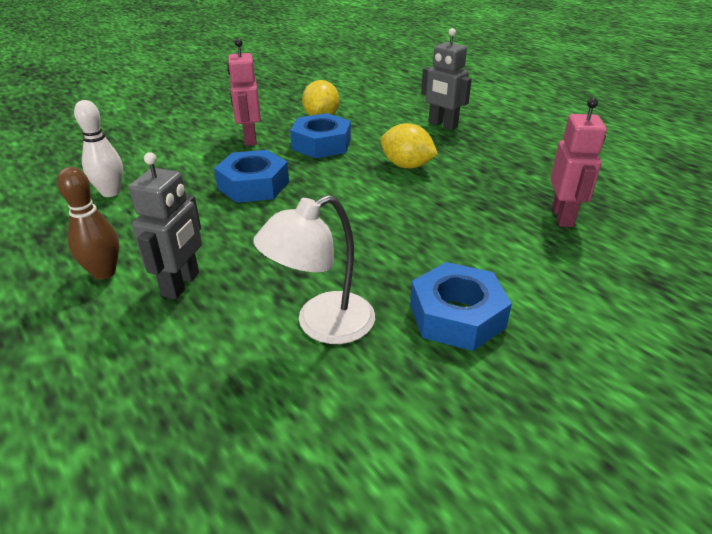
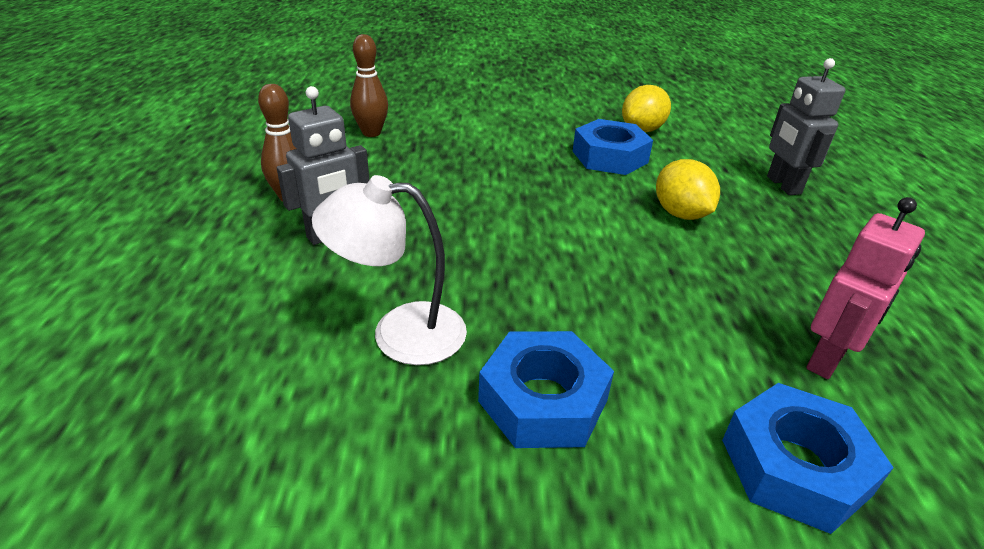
camera: 35 degrees right, 0 degrees up
white bowling pin [74,100,123,197] -> brown bowling pin [350,34,388,137]
blue nut [214,150,289,203] -> blue nut moved to [722,383,894,534]
pink robot [227,39,261,146] -> none

